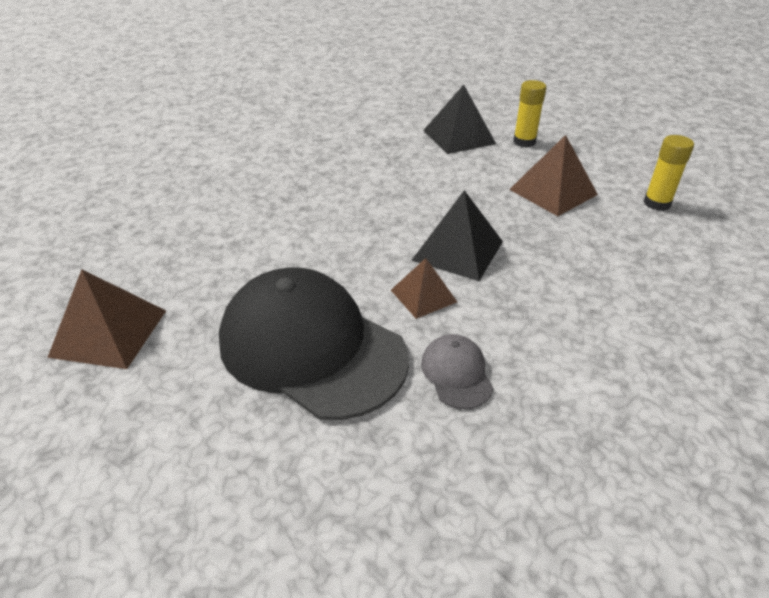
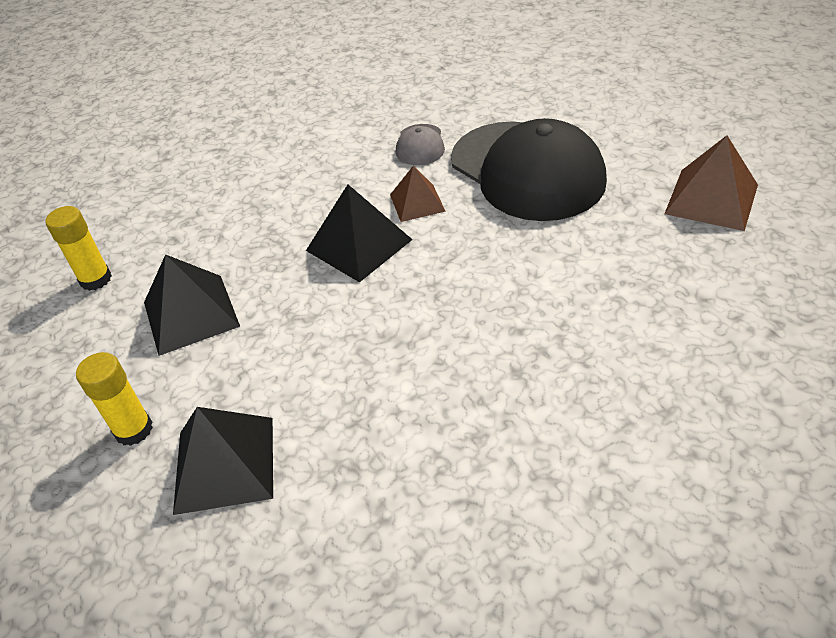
camera: 160 degrees left, 5 degrees up
brown pyramid [509,135,598,216] -> black pyramid [144,254,240,356]

